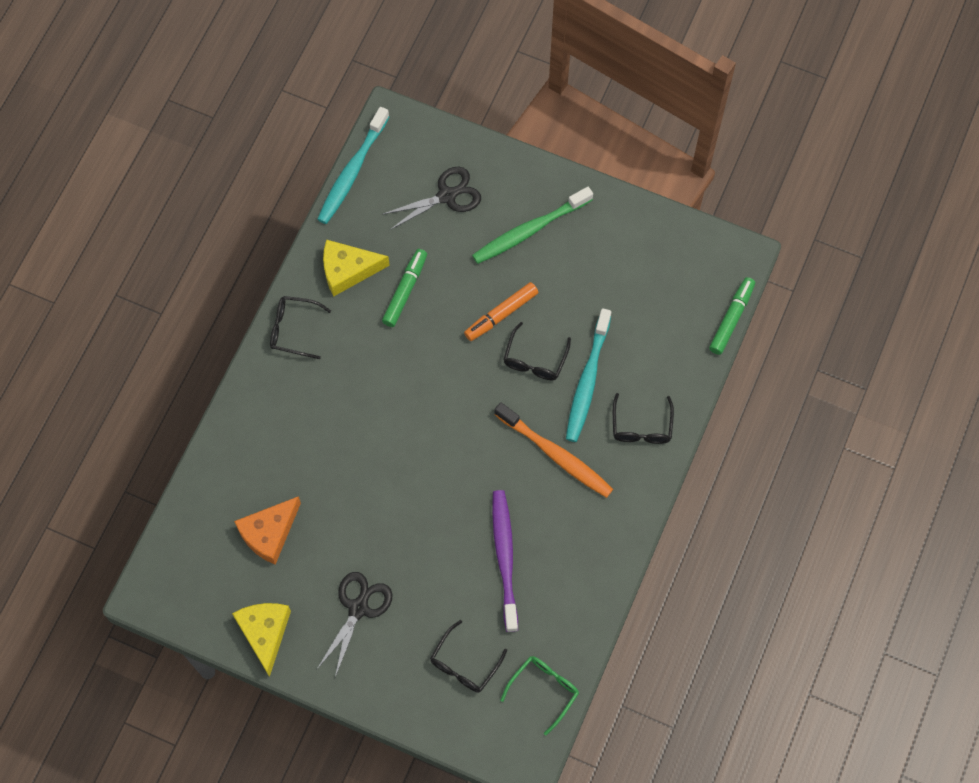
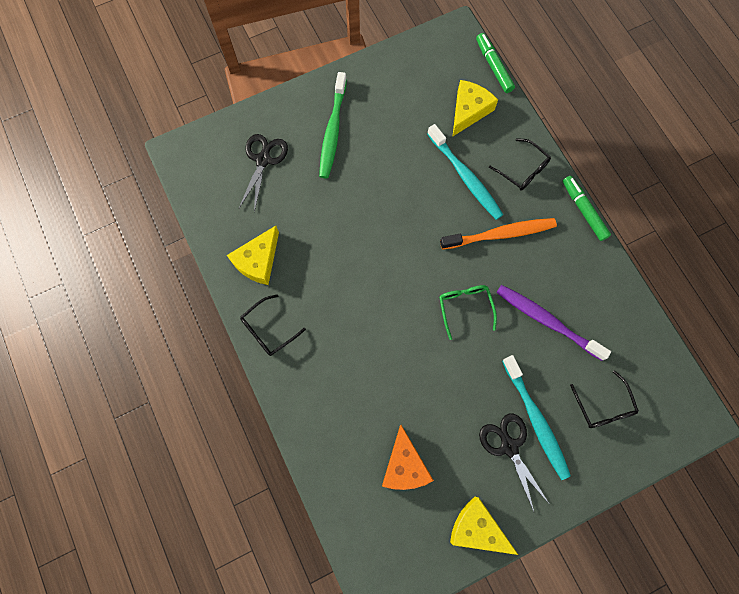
camera: 50 degrees left, 5 degrees up
turquoise toothbrush [317,107,389,224] -> turquoise toothbrush moved to [502,355,571,480]
green marker [382,249,427,327] -> green marker moved to [563,176,611,241]
orange marker [464,282,538,341] -> none
green glasses [500,656,579,735] -> green glasses moved to [439,285,497,340]
black glasses [503,322,571,380] -> none
none -> yellow cheese [453,80,498,136]

